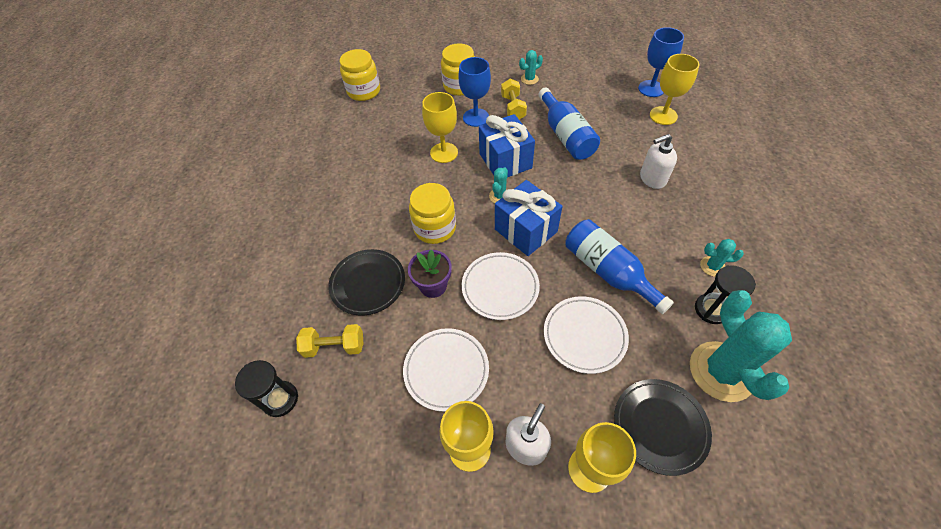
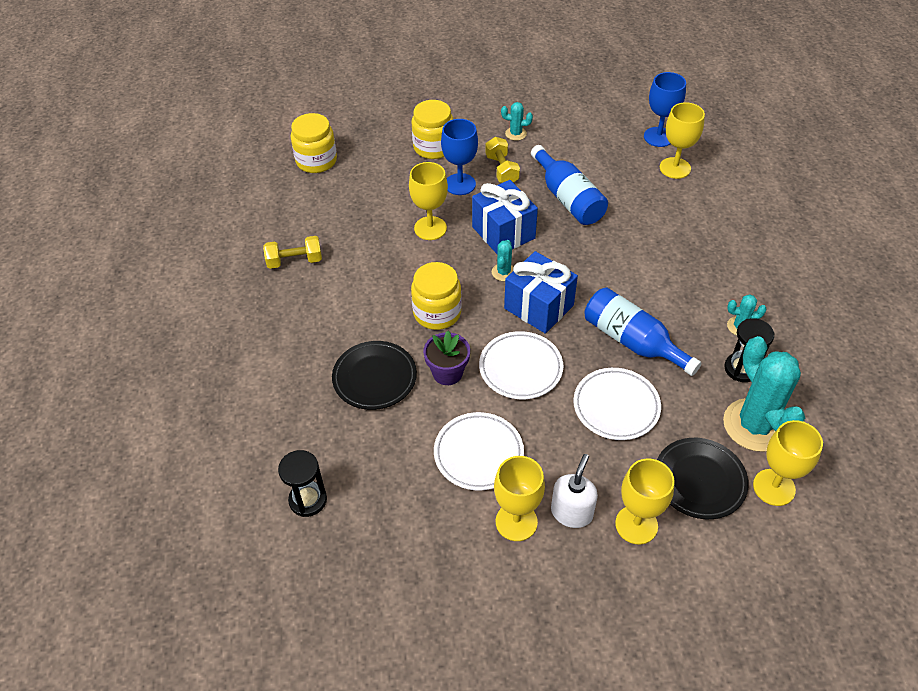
camera: 10 degrees left, 5 degrees down
yellow dumbbell [296,324,363,358] -> yellow dumbbell moved to [263,236,322,269]
turquoise cactus [519,50,543,85] -> turquoise cactus turned 45 degrees clockwise [501,102,533,141]
white soap dispenser [640,134,677,189] -> none
none -> yellow goblet [753,420,823,506]

